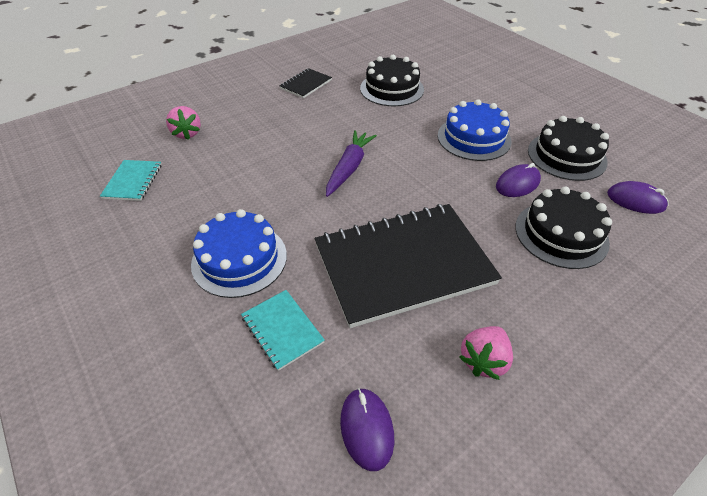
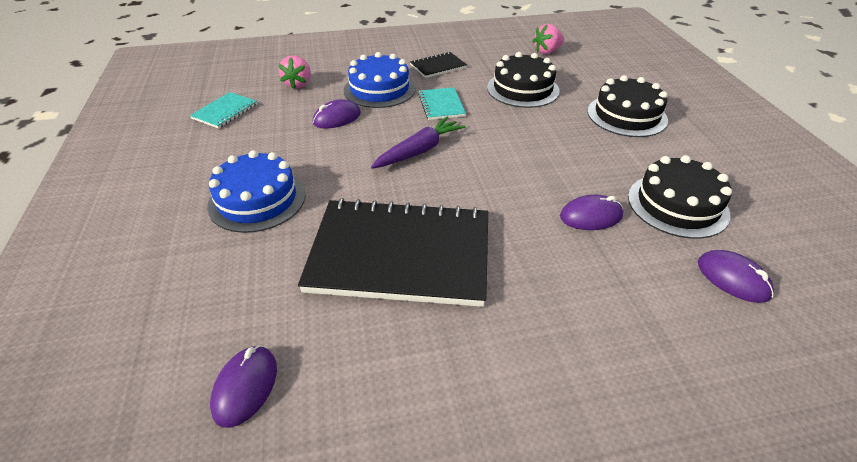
camera: 25 degrees right, 5 degrees down
turquoise notebook [241,290,325,371] -> turquoise notebook moved to [418,87,466,120]
blue cake [438,99,512,161] -> blue cake moved to [344,52,416,108]
pink strawberry [459,326,513,380] -> pink strawberry moved to [532,24,564,54]
black cake [515,187,612,269] -> black cake moved to [587,75,668,137]
none -> purple mouse [313,99,361,129]

